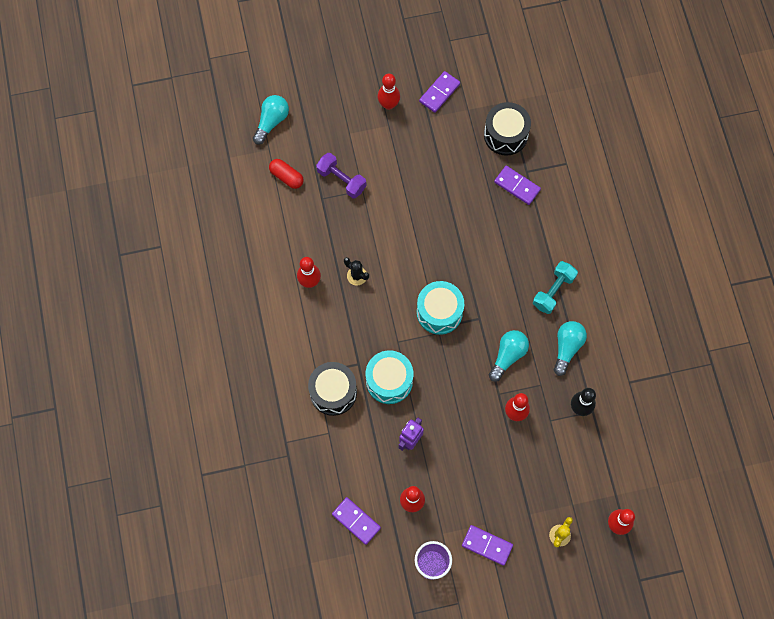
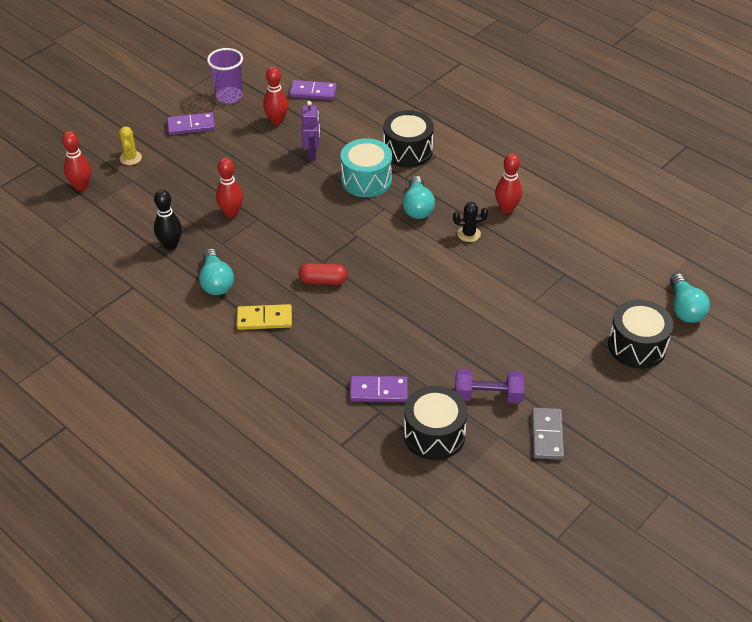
camera: 145 degrees right, 25 degrees down
red capsule [269,159,304,189] -> red capsule moved to [299,263,348,285]
purple dumbbell [316,153,366,198] -> purple dumbbell moved to [455,369,525,403]
red bowling pin [378,74,400,110] -> none
turquoise drum [417,281,464,335] -> none
purple domino [419,71,460,113] -> grey domino [532,408,564,460]
turquoise light bulb [489,330,529,382] -> turquoise light bulb moved to [402,176,435,219]
turquoise dumbbell [533,261,578,314] -> yellow domino [237,304,292,330]
none -> black drum [608,300,673,369]

